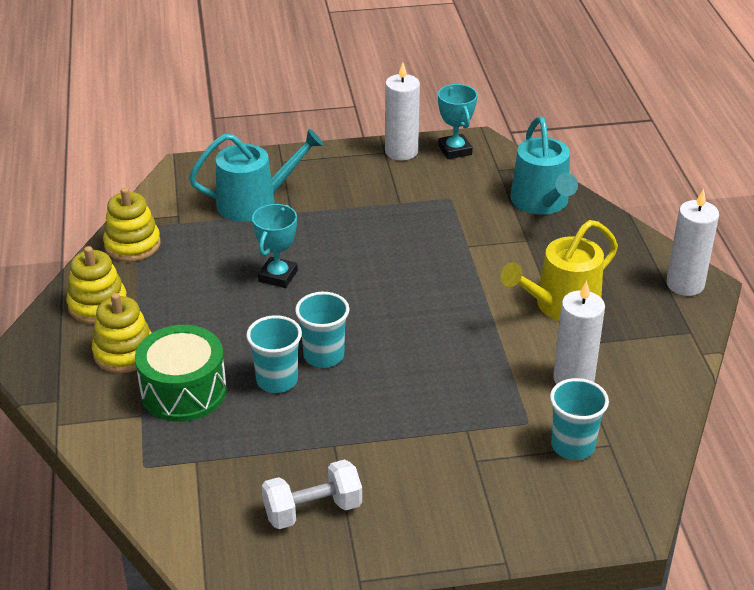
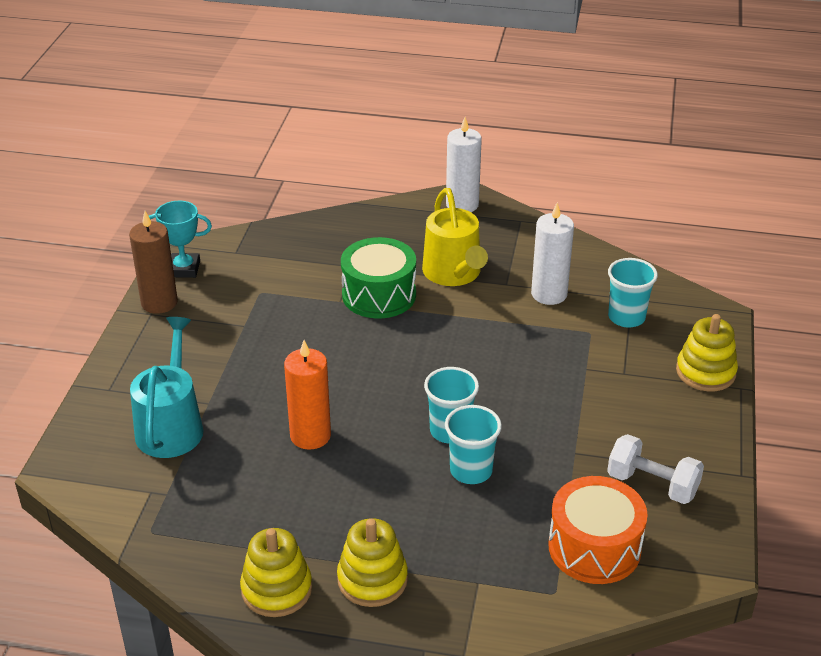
camera: 70 degrees left, 0 degrees up
yellow stacking toy [103,187,161,262] -> yellow stacking toy moved to [676,314,738,392]
green drum [135,325,227,422] -> green drum moved to [341,237,416,318]
turquoise trophy [252,204,298,288] -> orange candle [284,340,331,450]
white dumbbell [262,459,362,529] -> white dumbbell turned 60 degrees counterclockwise [607,434,704,504]
white candle [385,62,420,161] -> brown candle [129,211,178,314]
turquoise watering can [510,117,578,215] -> none
none -> orange drum [548,476,648,584]

